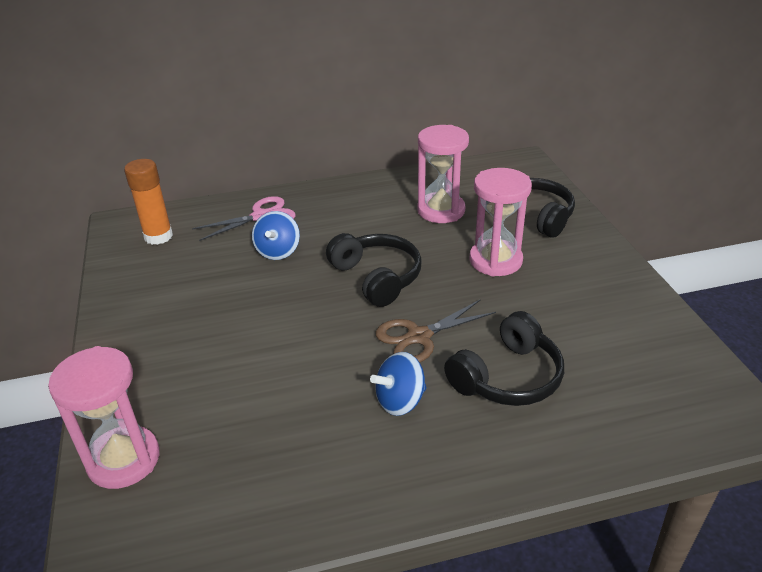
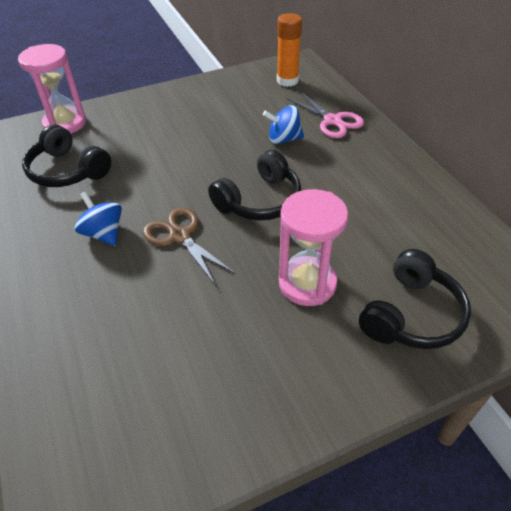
camera: 80 degrees right, 10 degrees up
pink hourglass [417,125,469,223] -> none
black headphones [444,311,564,406] -> black headphones moved to [22,124,111,187]

